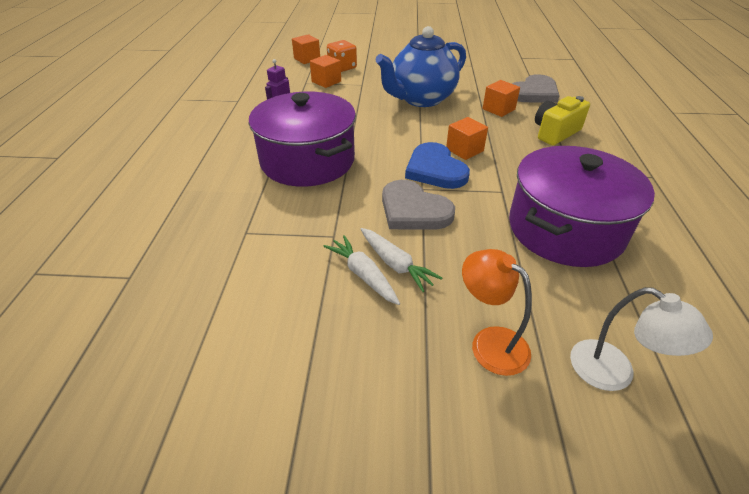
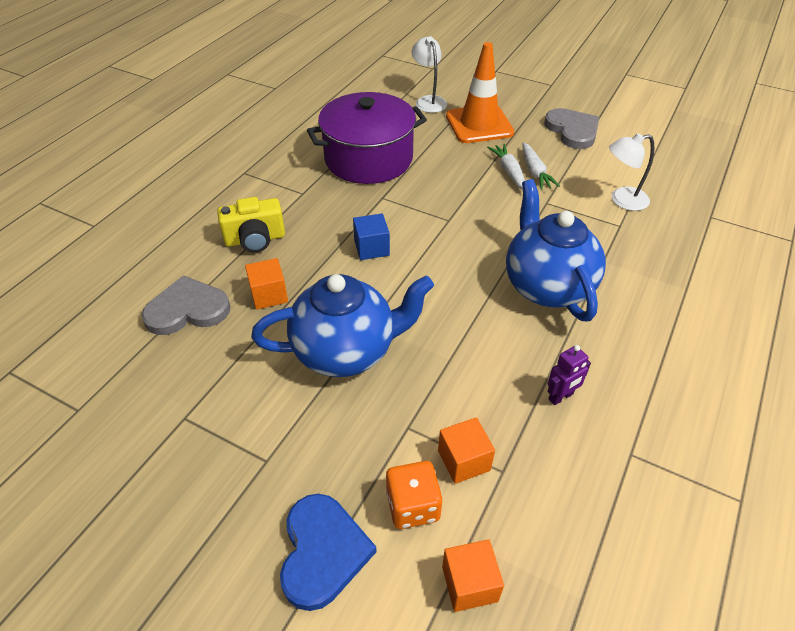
camera: 155 degrees left, 5 degrees up
purple pot [249,92,356,187] -> blue teapot [506,179,606,322]
grey heart [382,180,455,230] -> grey heart moved to [544,108,599,149]
blue heart [405,142,470,189] -> blue heart moved to [280,494,377,611]
orange cube [446,117,488,160] -> blue cube [353,213,390,260]
orange lamp [462,249,532,376] -> orange traffic cone [446,42,514,143]
none -> white lamp [609,133,654,211]

